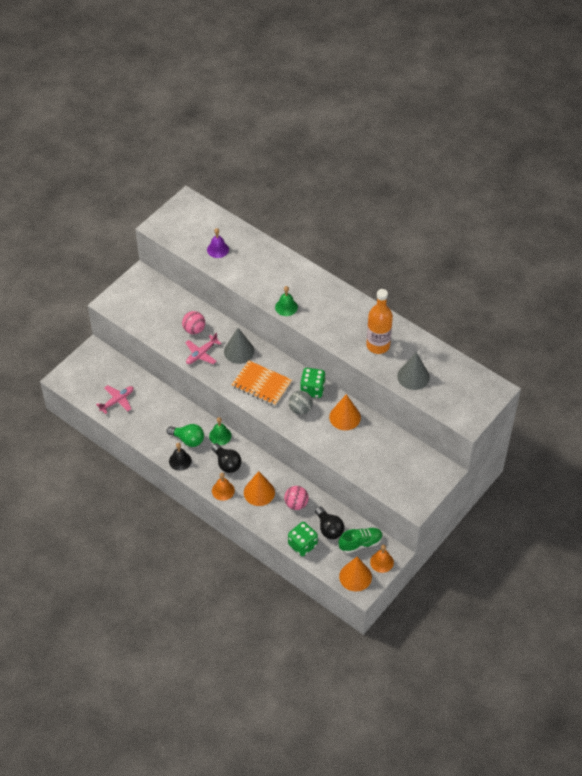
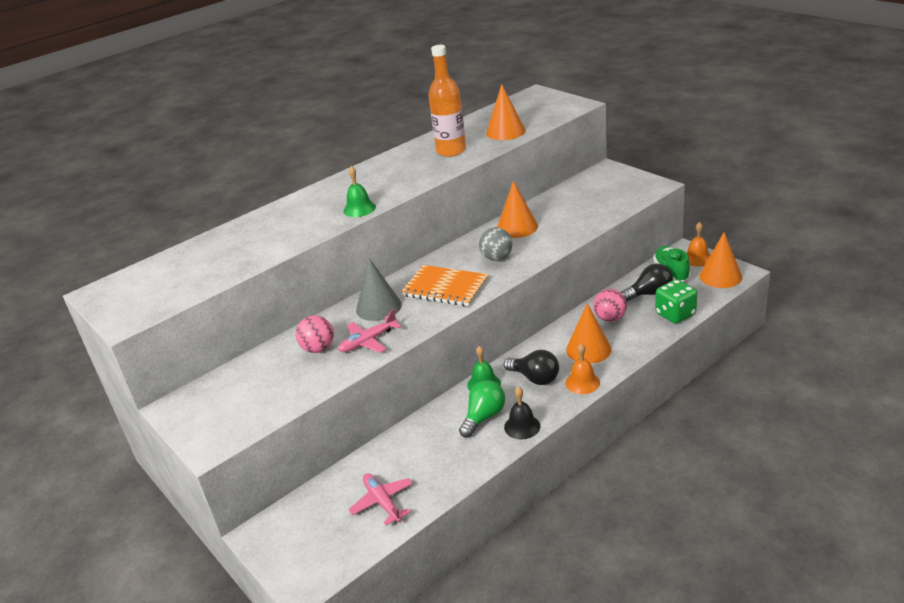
camera: 75 degrees left, 20 degrees down
pink plane [185,333,221,364] -> pink plane turned 90 degrees clockwise [338,309,401,353]
purple bell [207,228,229,258] -> none
black light bulb [212,443,242,473] -> black light bulb turned 60 degrees clockwise [504,350,559,385]
orange notebook [231,360,292,406] -> orange notebook turned 75 degrees clockwise [401,265,489,306]
green dice [300,368,326,398] -> none
grey cone [397,352,430,390] -> orange cone [486,84,526,140]

